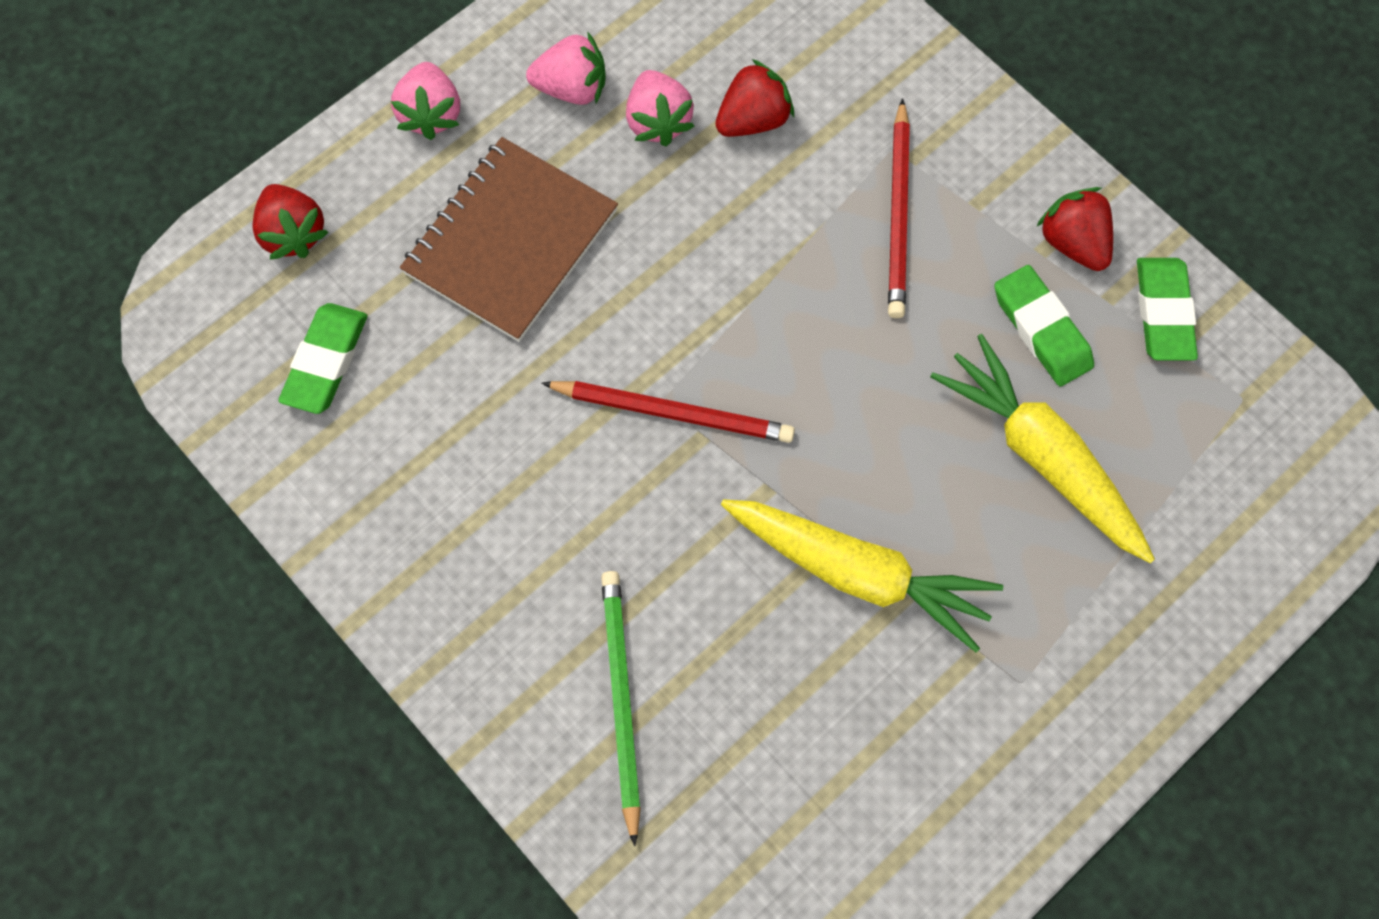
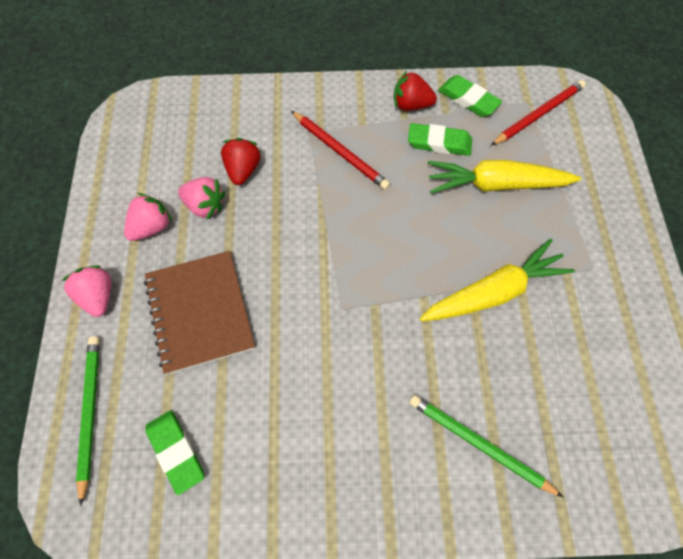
camera: 50 degrees left, 5 degrees down
red strawberry [252,184,329,260] -> green pencil [76,336,100,506]
pink strawberry [391,62,460,140] -> pink strawberry turned 150 degrees counterclockwise [62,265,111,317]
red pencil [541,381,795,443] -> red pencil moved to [491,80,586,146]

